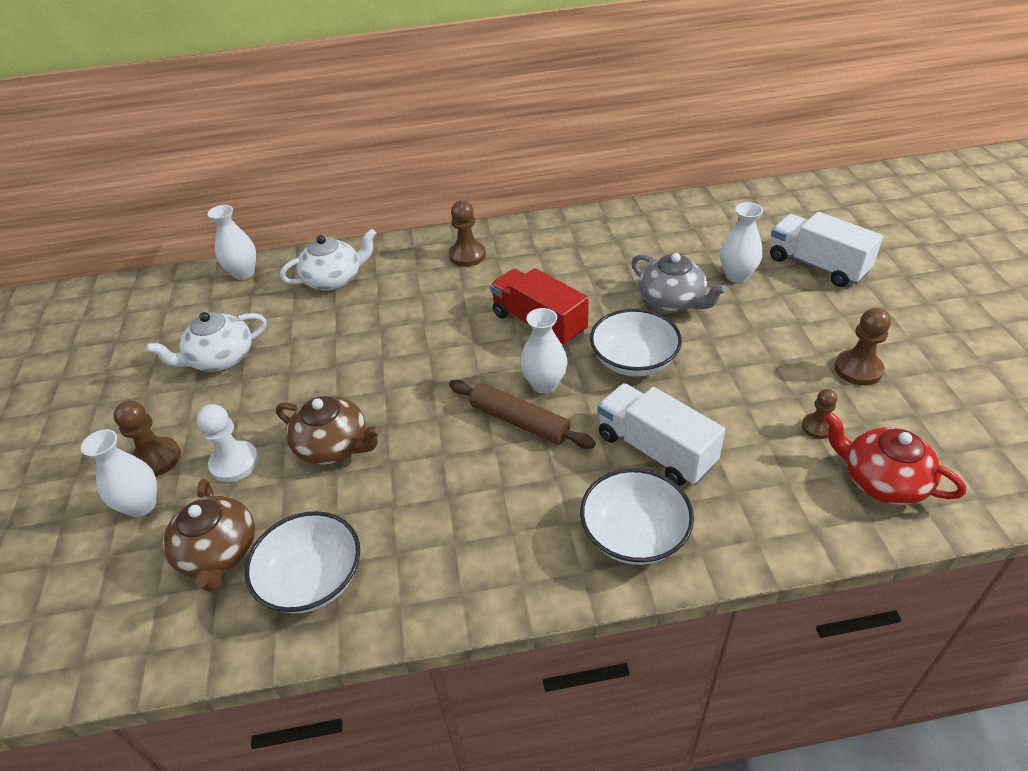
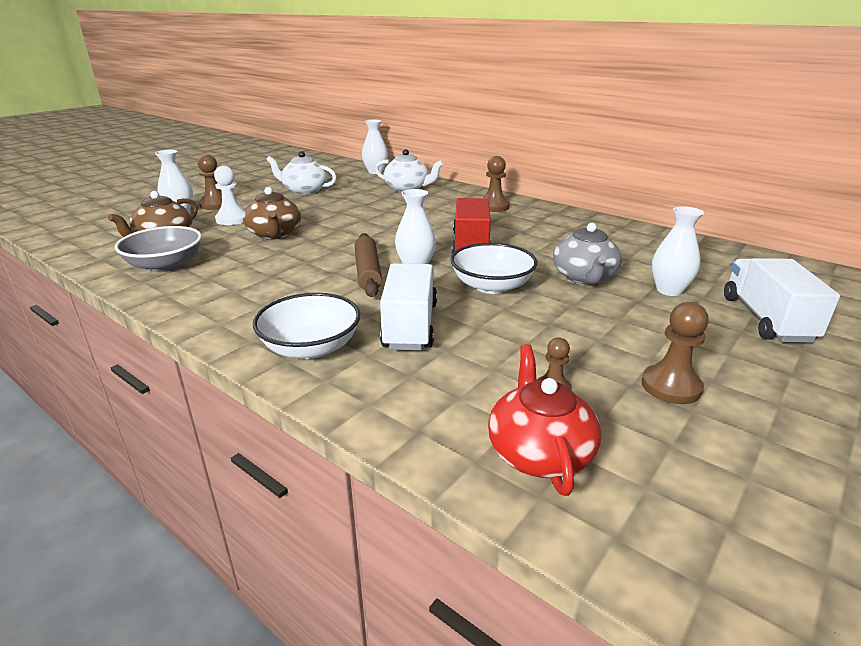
camera: 45 degrees right, 15 degrees down
white bowl [245,511,360,613] -> grey bowl [115,226,202,272]

